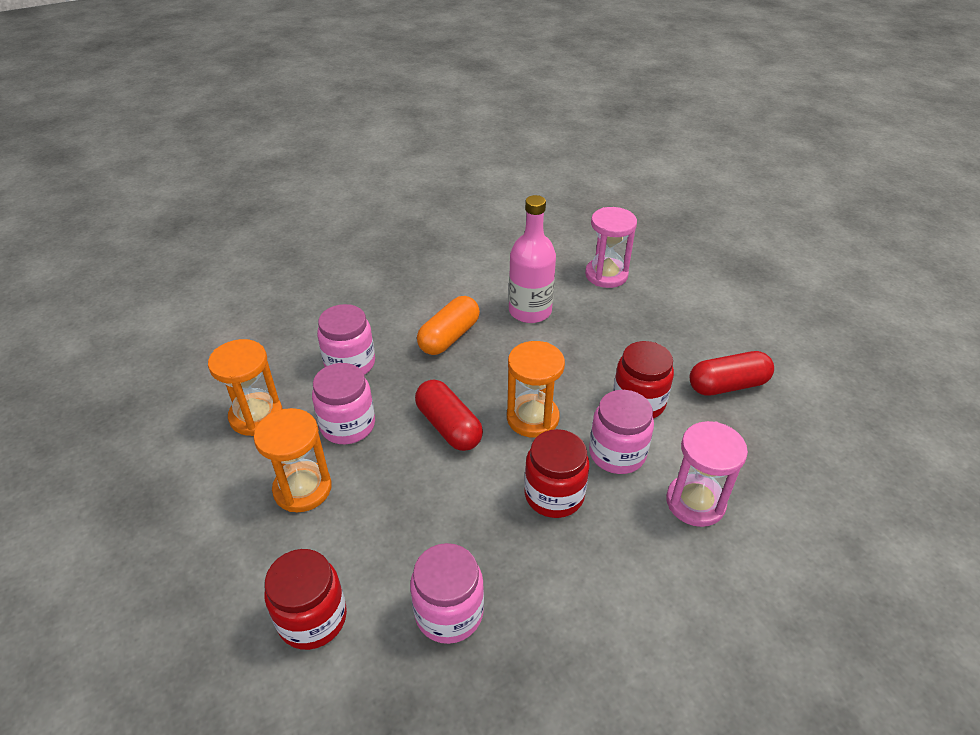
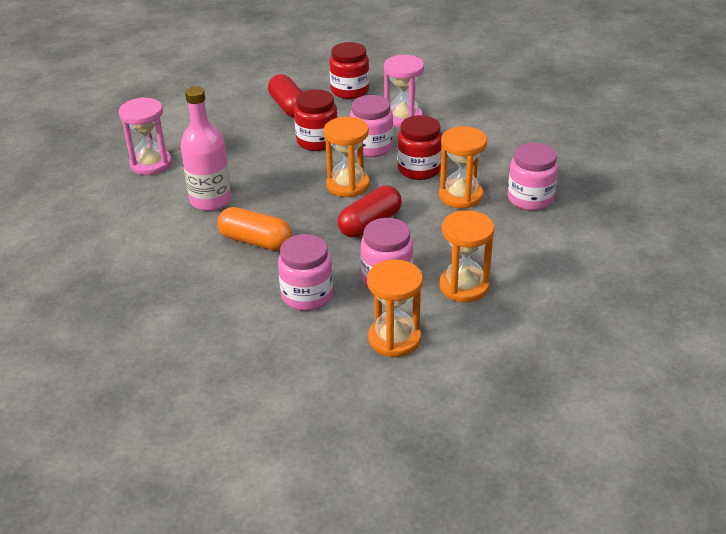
camera: 100 degrees left, 5 degrees down
red jar [264,549,347,650] -> red jar moved to [329,42,369,99]
none -> orange hourglass [439,126,487,208]

